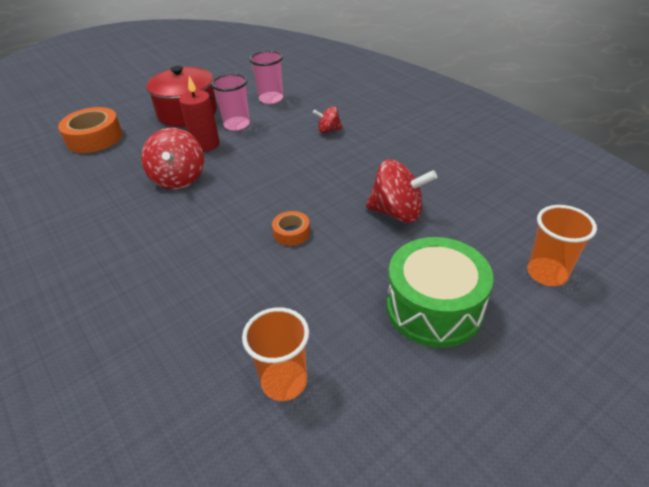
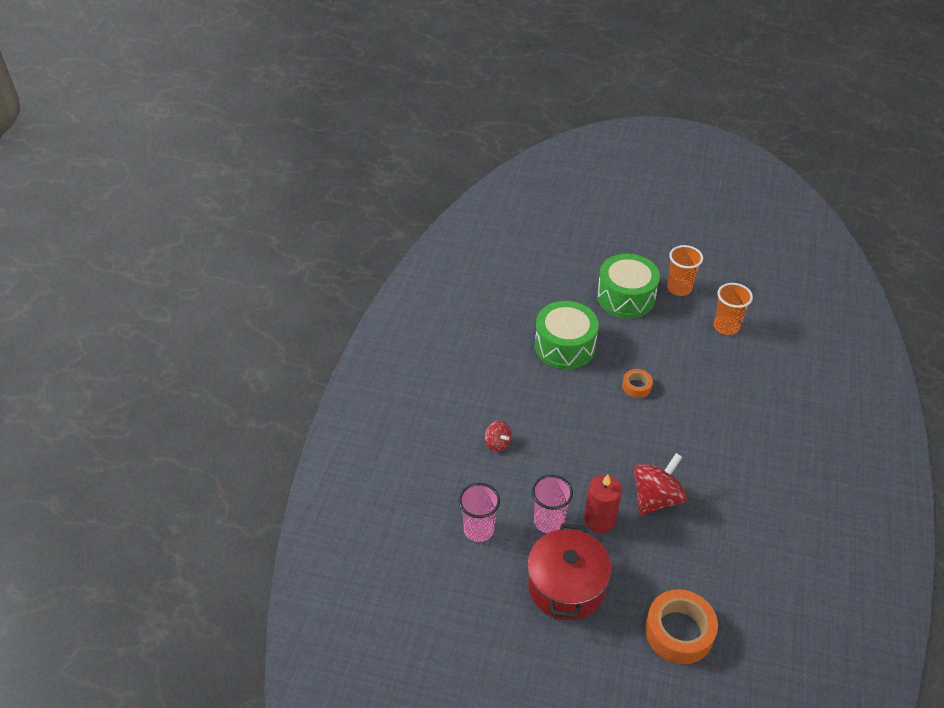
camera: 130 degrees left, 5 degrees up
red spinning top [366,159,437,223] -> green drum [535,301,599,369]
orange cup [527,205,597,286] -> orange cup moved to [667,245,703,296]

